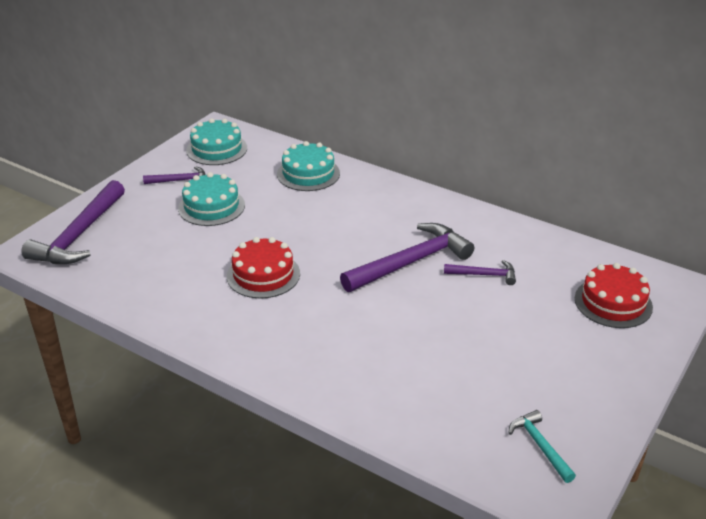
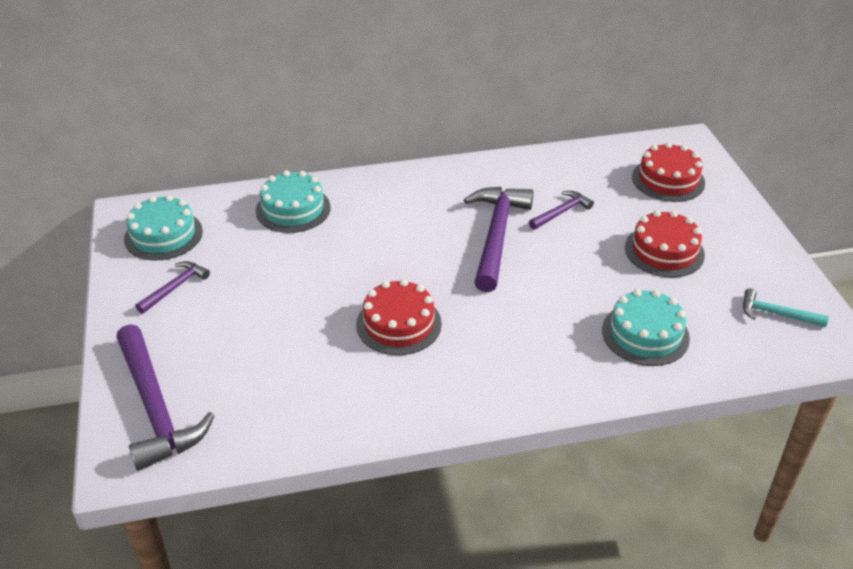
camera: 45 degrees left, 5 degrees up
turquoise cake [178,172,245,226] -> turquoise cake moved to [602,289,690,366]
none -> red cake [625,210,705,277]

